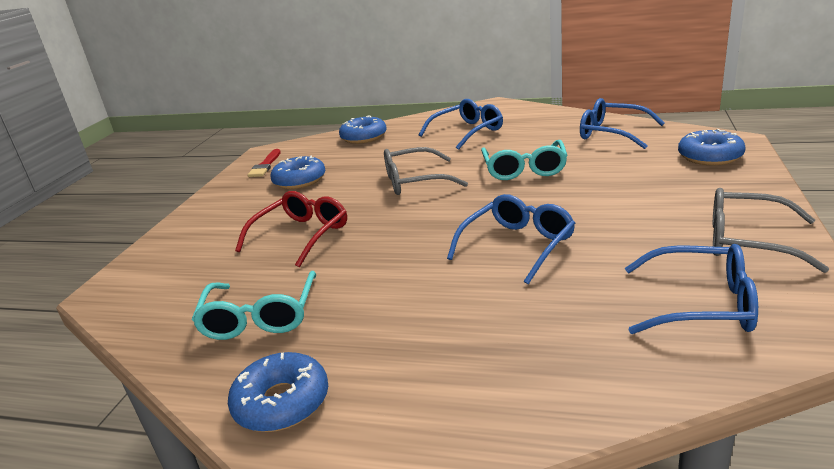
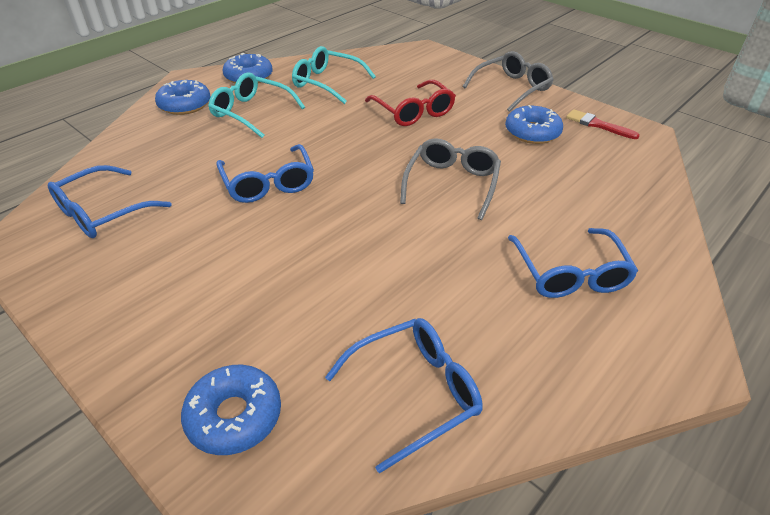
camera: 115 degrees right, 15 degrees up
blue donut [339,116,387,144] -> blue donut moved to [155,80,211,115]
turquoise glasses [481,140,568,180] -> turquoise glasses moved to [208,73,305,138]
grey glasses [713,188,829,273] -> grey glasses moved to [463,51,554,112]

